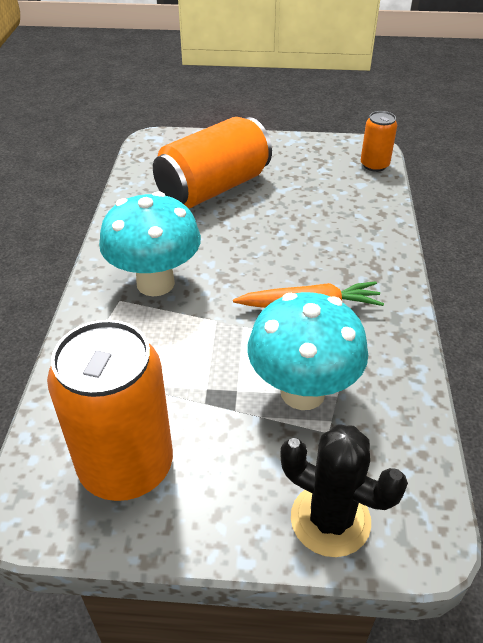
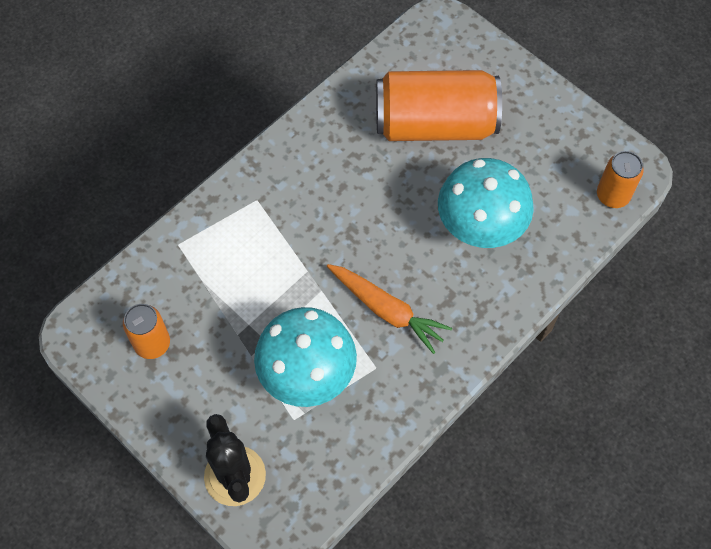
camera: 40 degrees right, 20 degrees up
orange can [47,320,173,501] -> orange can [123,304,170,359], size x0.50
turquoise mushroom [99,191,201,296] -> turquoise mushroom moved to [438,158,534,248]

